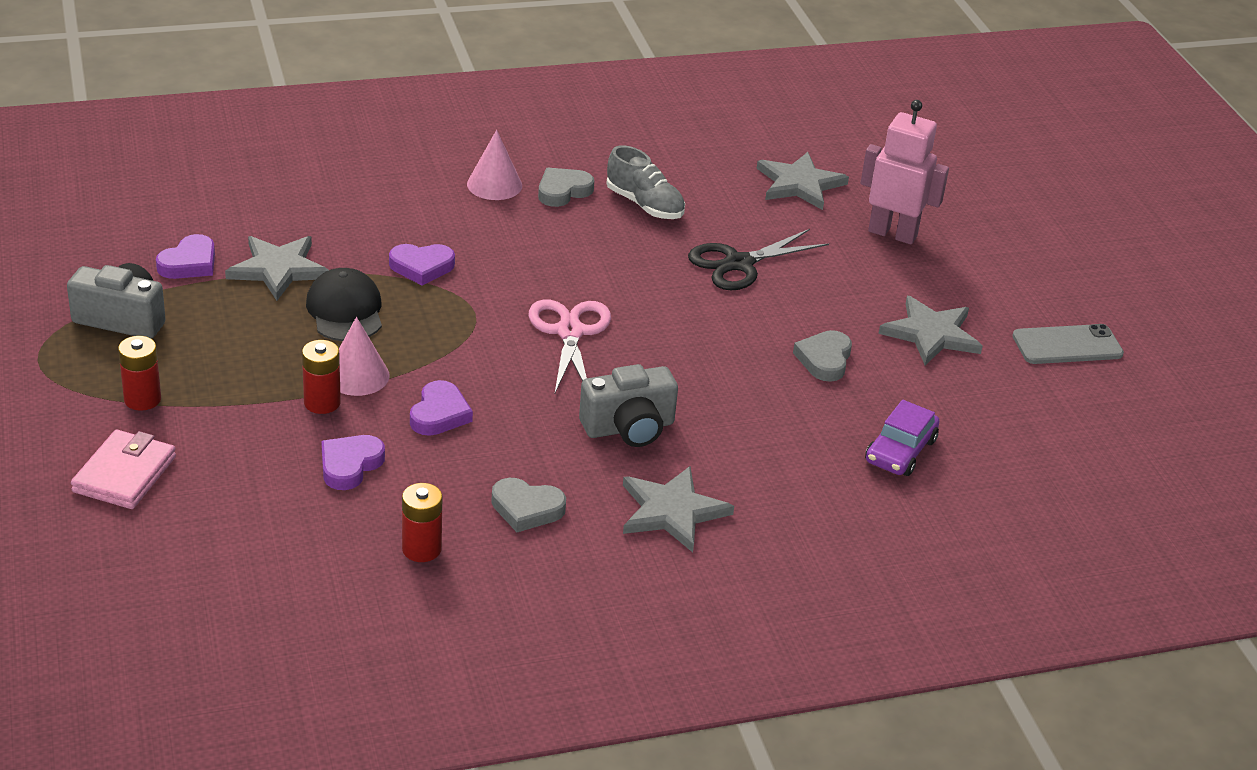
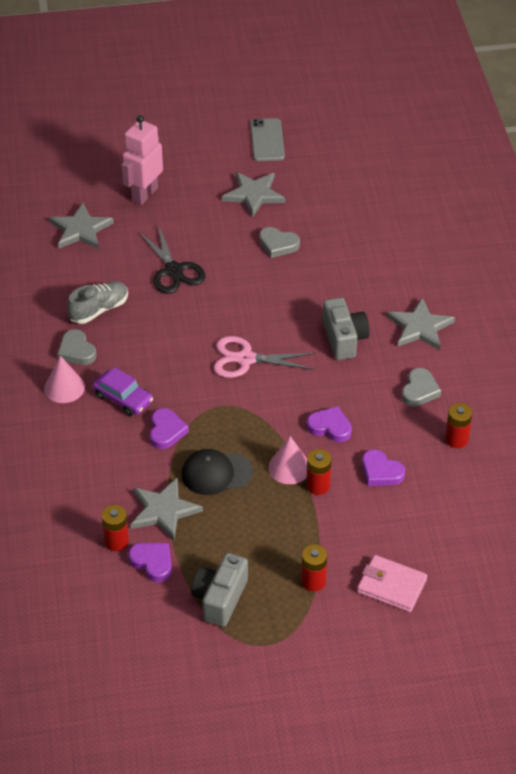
camera: 80 degrees left, 10 degrees up
purple car [865,400,940,476] -> purple car moved to [93,367,153,416]
none -> red battery [102,505,129,551]

